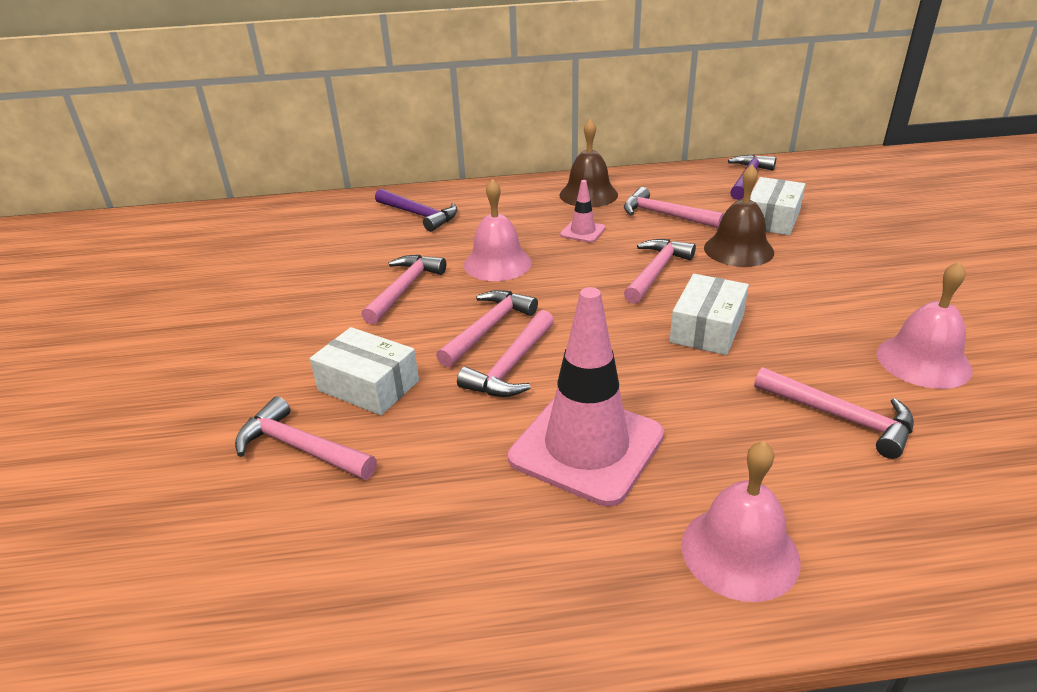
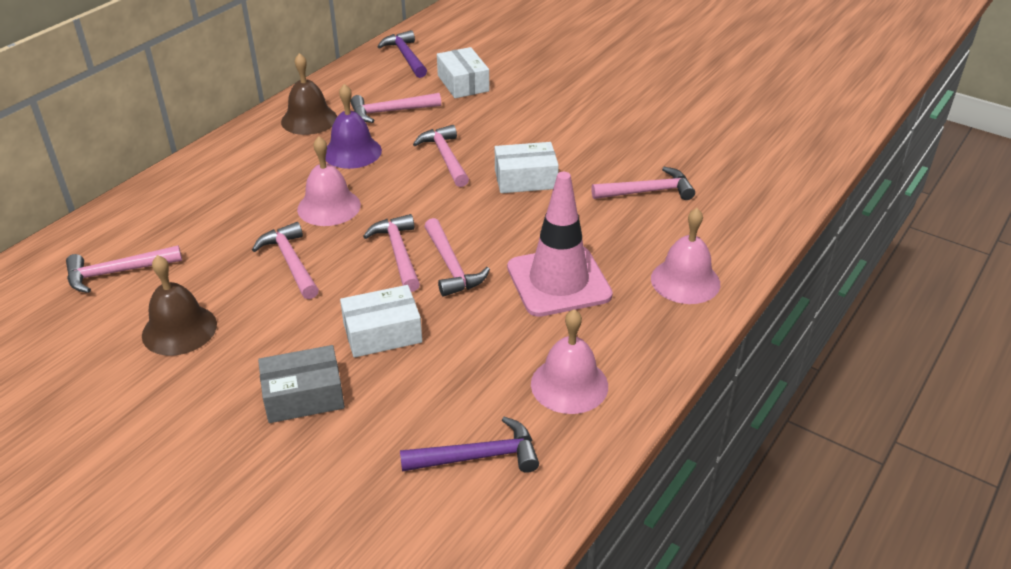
camera: 50 degrees left, 5 degrees up
pink hammer [235,396,377,480] -> pink hammer moved to [66,245,182,293]
purple hammer [375,189,458,232] -> purple hammer moved to [400,417,539,473]
pink traffic cone [560,180,606,243] -> purple bell [325,84,382,169]
white box [670,274,749,355] -> white box turned 75 degrees counterclockwise [495,142,559,193]
brown bell [704,165,774,267] -> brown bell moved to [142,255,217,356]
pink bell [876,261,972,389] -> pink bell moved to [531,309,608,414]
none -> grey box [258,345,345,423]

